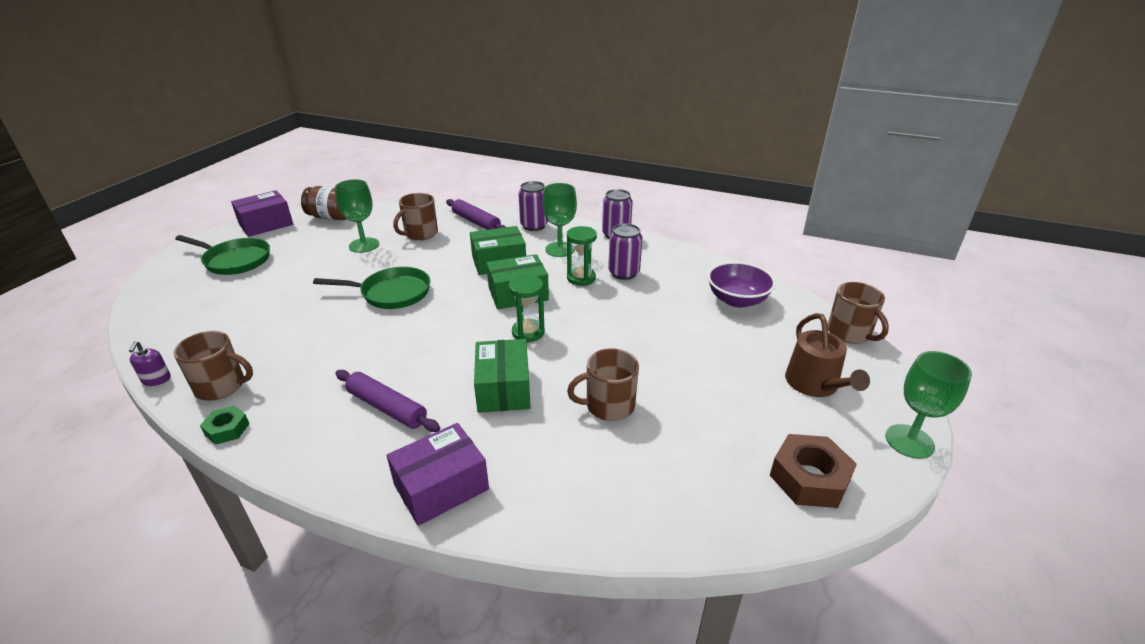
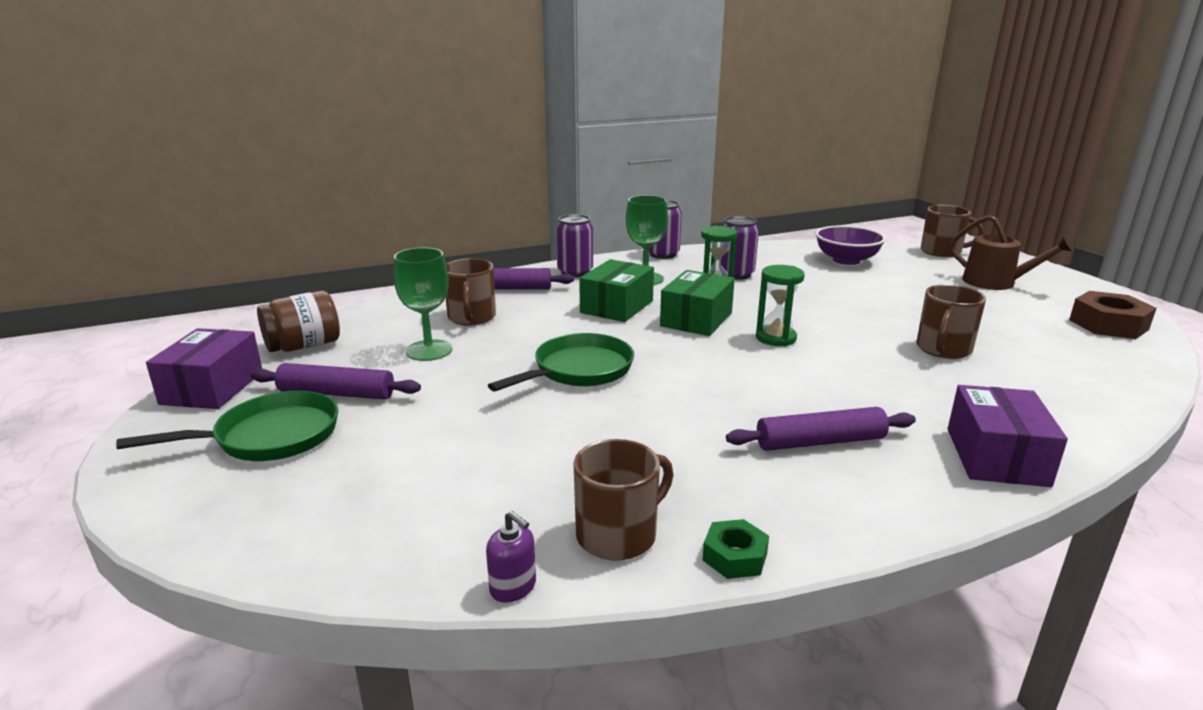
camera: 45 degrees left, 10 degrees down
green box [474,339,531,413] -> none
green goblet [885,351,972,459] -> none
none -> purple rolling pin [251,363,421,400]

